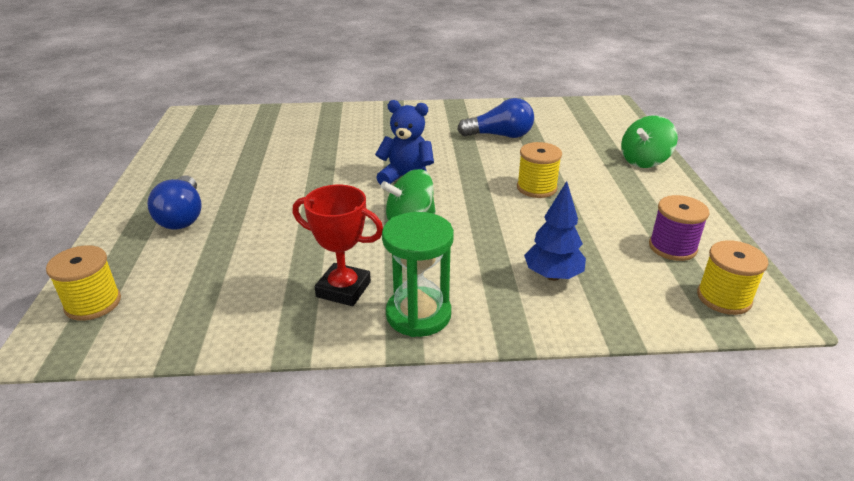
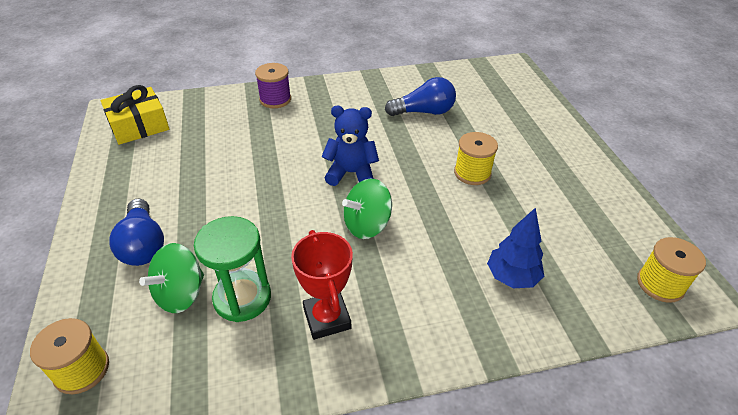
camera: 10 degrees left, 10 degrees up
red trophy [292,185,383,306] -> red trophy turned 60 degrees clockwise [291,230,353,340]
green hourglass [382,212,454,337] -> green hourglass moved to [194,216,271,322]
green spinning top [621,116,678,168] -> green spinning top moved to [139,243,204,313]
purple spool [649,195,709,261] -> purple spool moved to [255,63,291,108]
none -> yellow gift [100,85,169,145]

